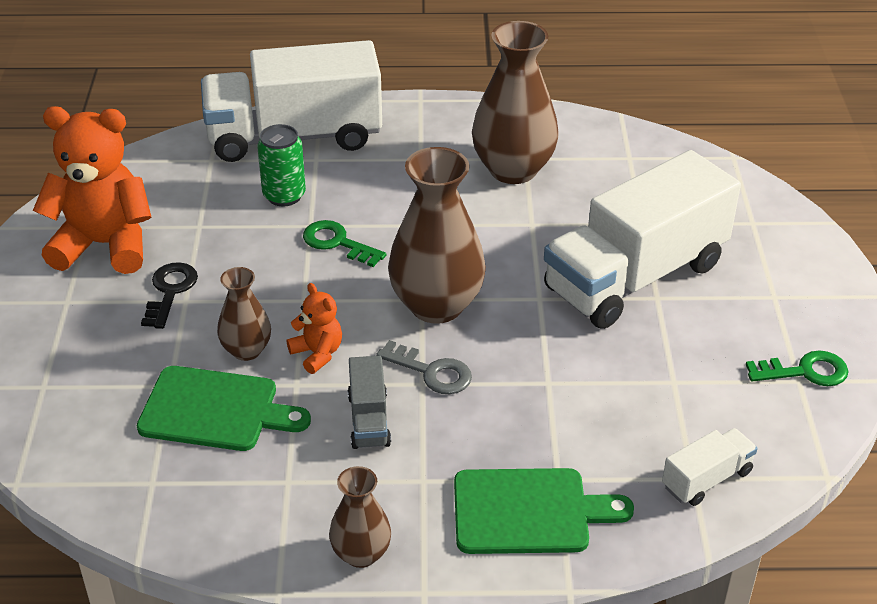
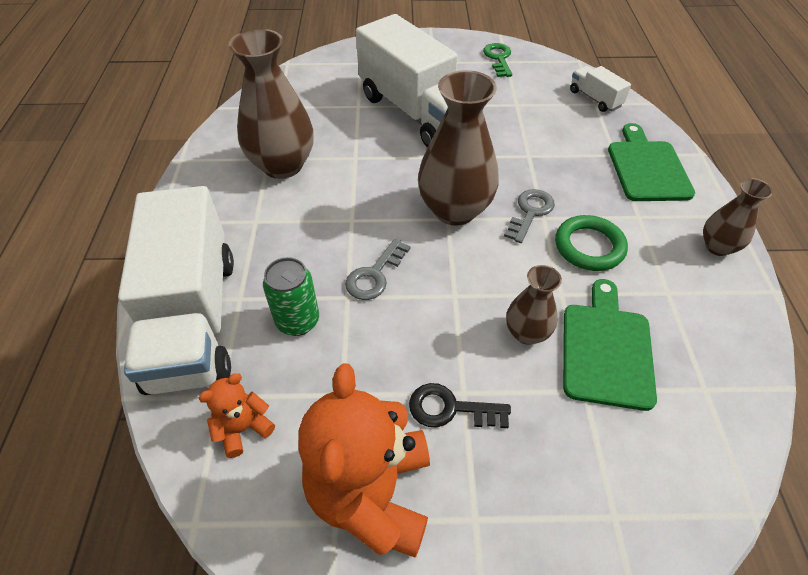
camera: 90 degrees left, 10 degrees up
orange teddy bear [287,283,342,374] -> orange teddy bear moved to [198,373,275,458]
green key [303,220,387,267] -> grey key [345,239,410,300]
grey truck [348,356,391,449] -> green ring [555,215,628,271]

